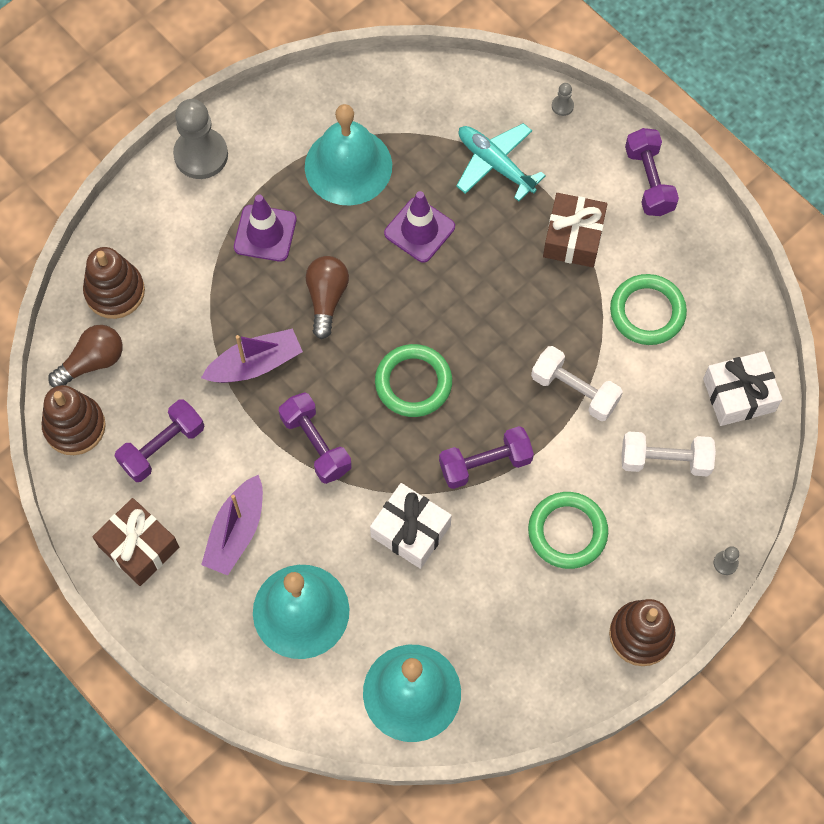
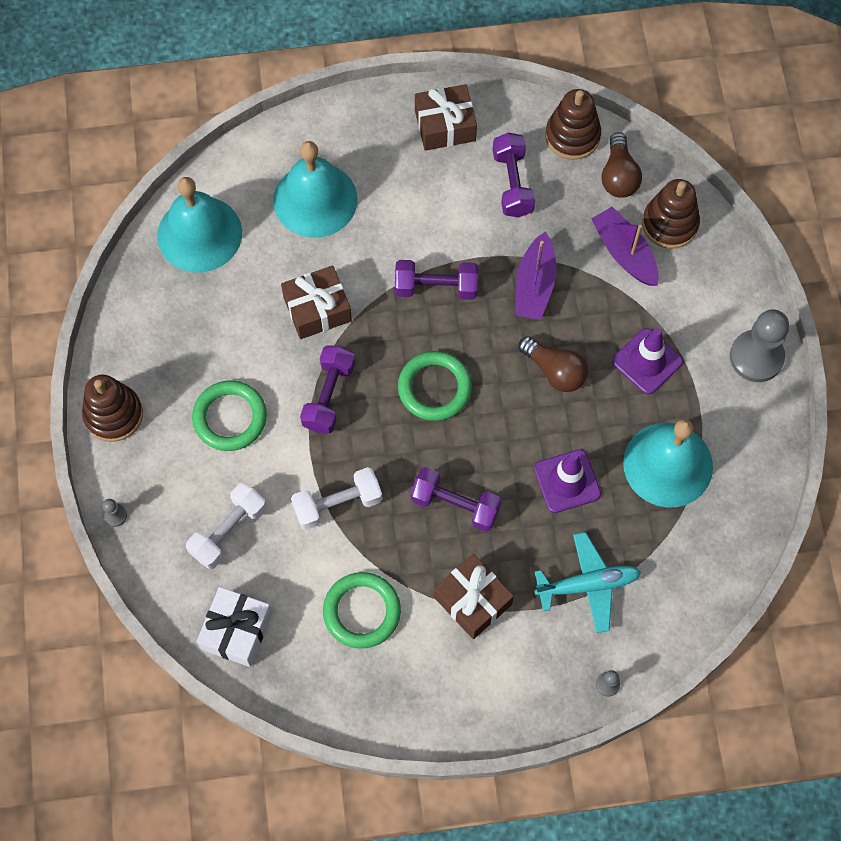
camera: 125 degrees right, 0 degrees up
purple boat [201,475,263,575] -> purple boat moved to [591,207,659,286]
white gift [370,483,452,569] -> brown gift [281,266,352,339]
purple dumbbell [625,128,679,216] -> purple dumbbell moved to [411,467,502,532]

